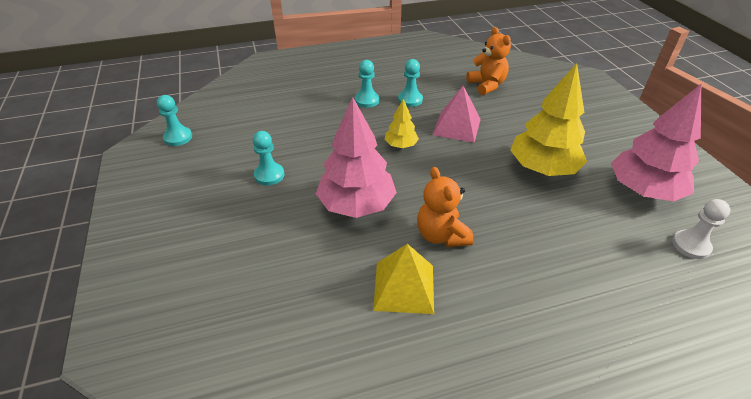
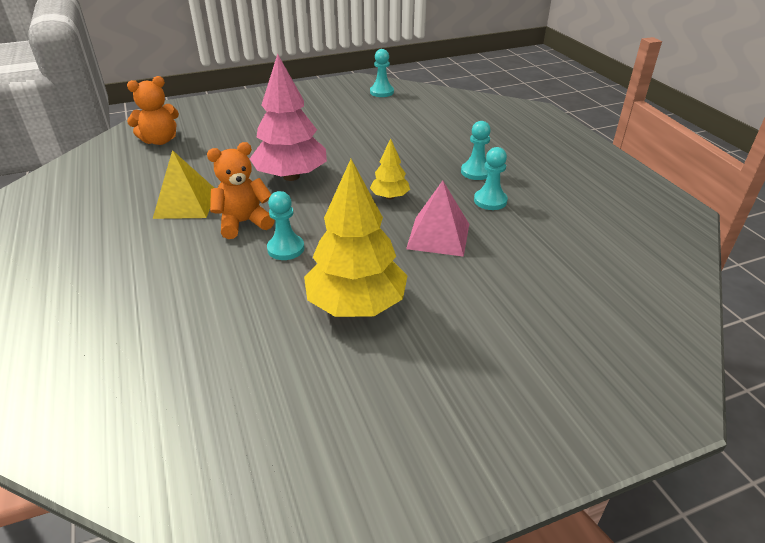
camera: 85 degrees right, 5 degrees down
turquoise pawn [253,131,284,186] -> turquoise pawn moved to [267,191,304,260]
orange teddy bear [466,27,511,95] -> orange teddy bear moved to [127,76,179,145]
pink tree [611,83,702,202] -> none
white pawn [672,199,730,259] -> none

